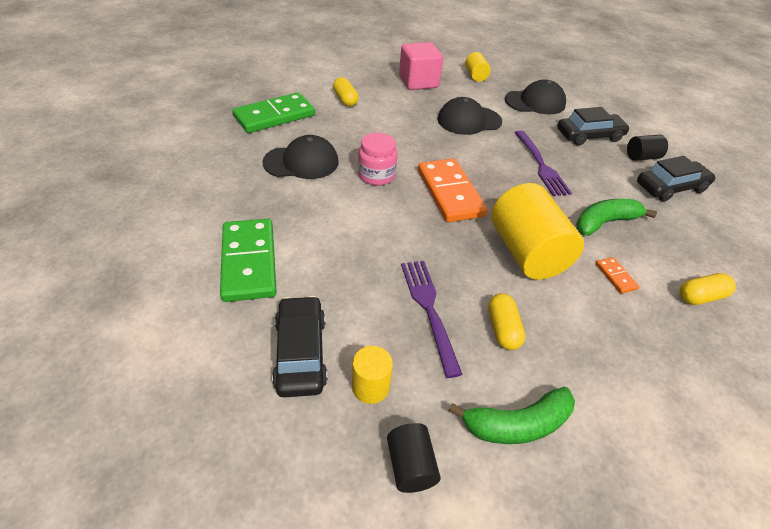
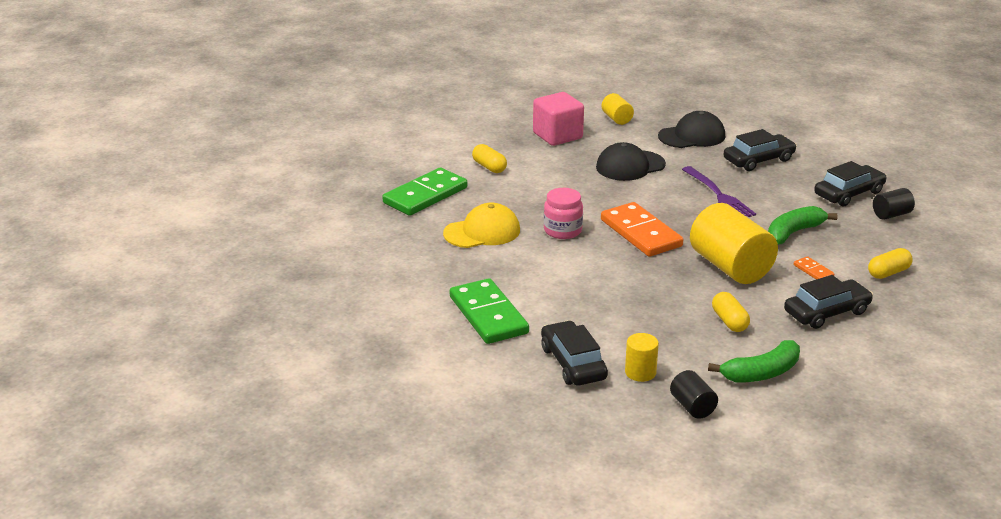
camera: 10 degrees left, 15 degrees down
black cap [262,135,339,179] -> yellow cap [443,203,520,248]
purple fork [401,261,463,378] -> none
black cylinder [627,135,668,161] -> black cylinder moved to [873,188,915,220]
none -> black car [784,275,873,329]

